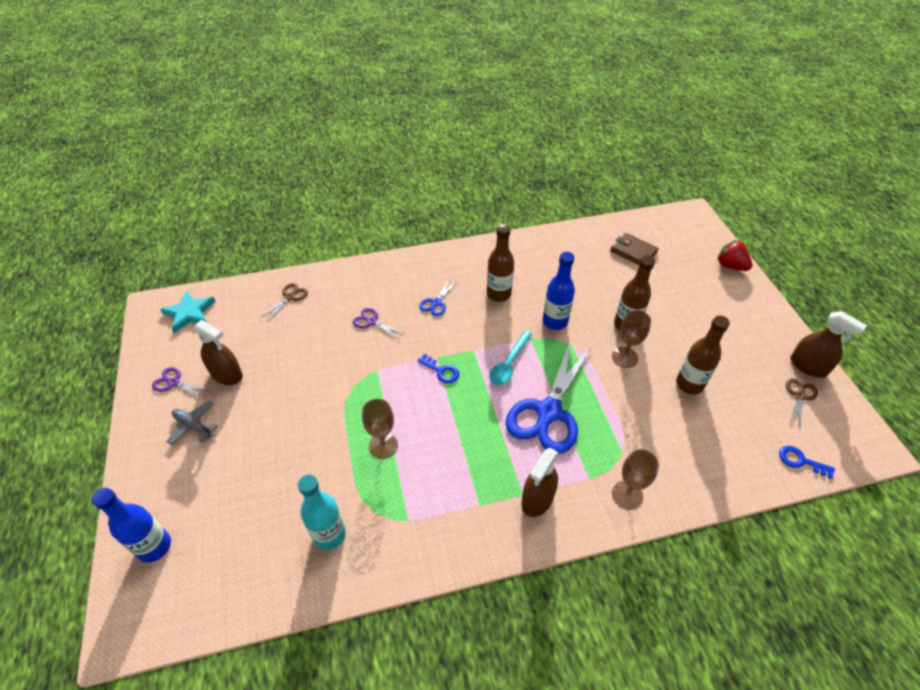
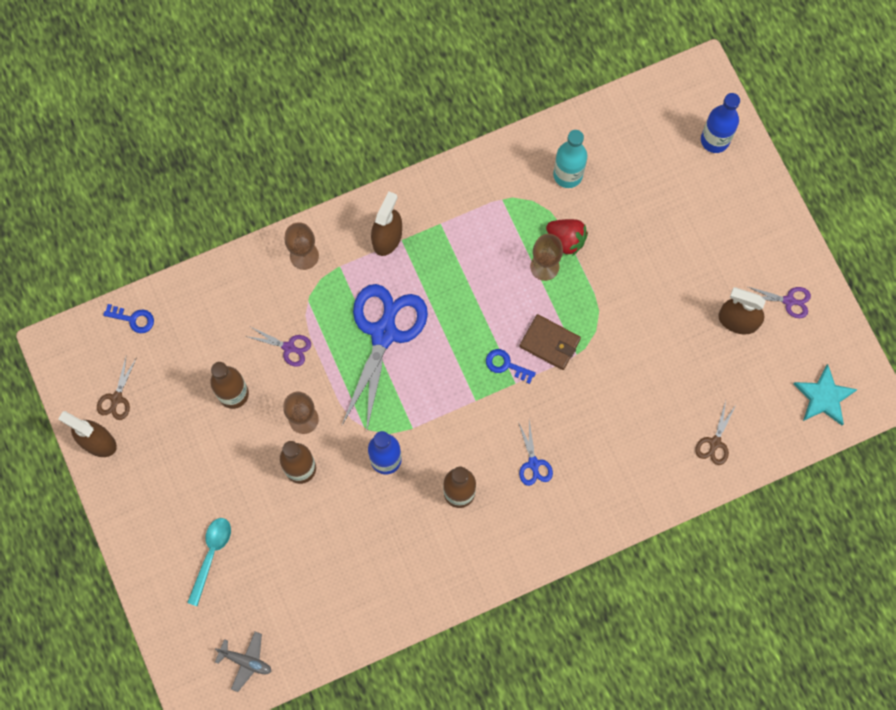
camera: 170 degrees right, 25 degrees up
grey plane [166,401,218,446] -> grey plane moved to [215,631,272,692]
purple scissors [353,308,406,339] -> purple scissors moved to [245,327,311,367]
blue scissors [419,279,458,316] -> blue scissors turned 150 degrees clockwise [519,421,553,486]
turquoise spoon [489,331,532,385] -> turquoise spoon moved to [187,518,231,606]
brown wallet [610,233,659,265] -> brown wallet moved to [519,314,581,370]
red strawberry [717,240,752,271] -> red strawberry moved to [546,219,588,256]

